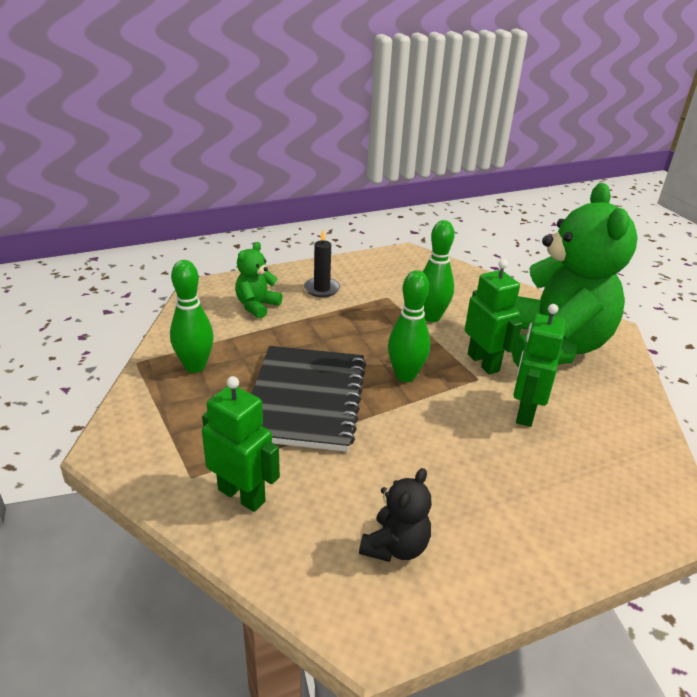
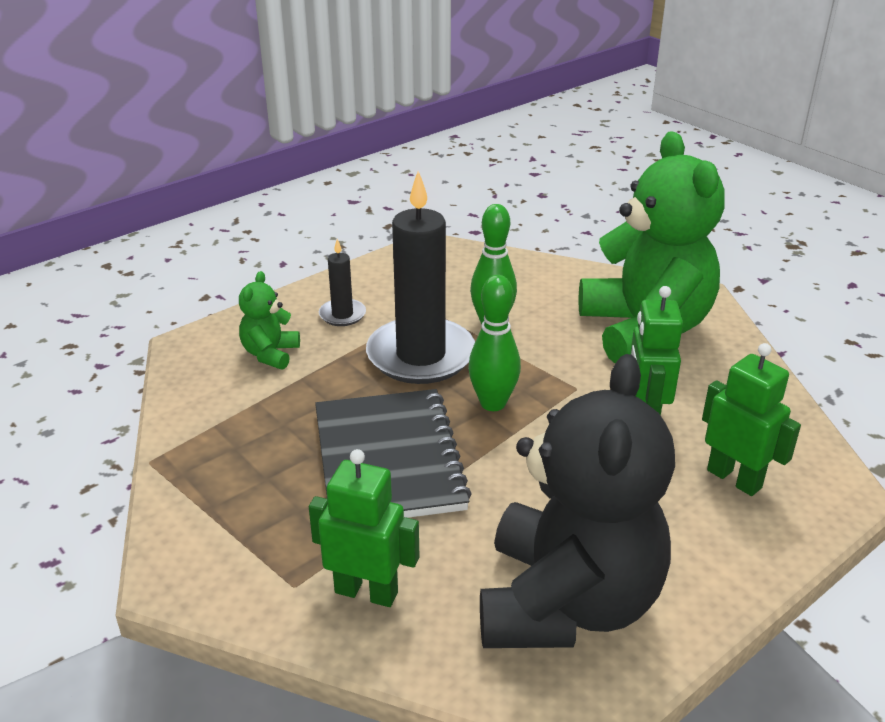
camera: 15 degrees left, 0 degrees up
green bowling pin [170,260,214,373] -> none
black teddy bear [359,468,432,562] -> black teddy bear [480,354,675,648], size x2.35
green robot [465,259,522,375] -> green robot moved to [702,343,801,496]
none -> black candle [366,171,475,384]

